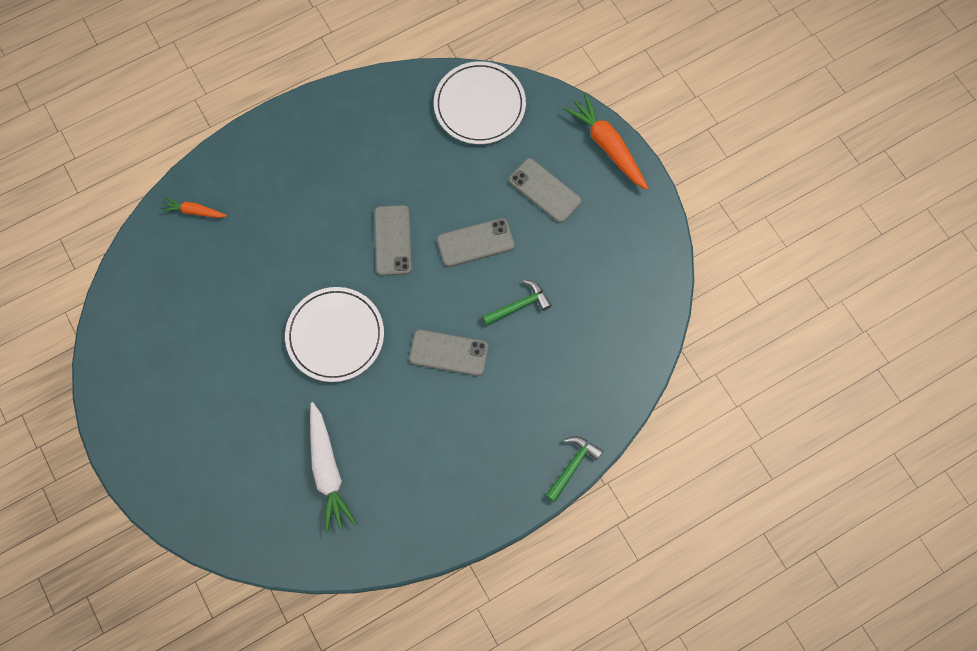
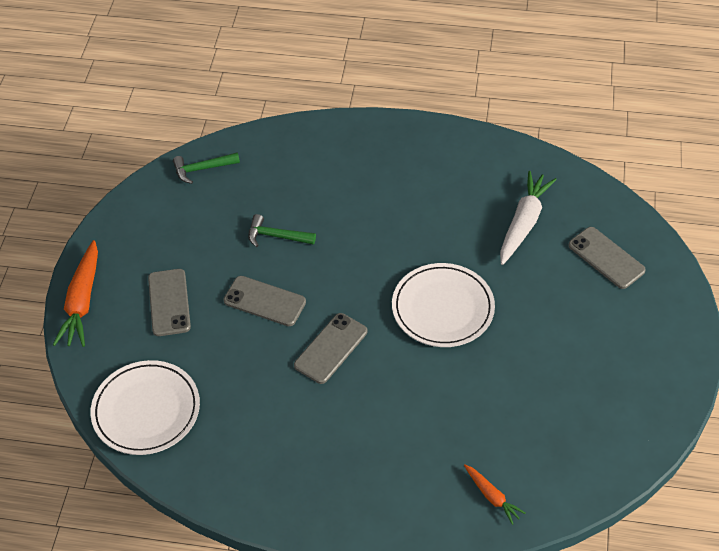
camera: 140 degrees left, 20 degrees down
grey phone [409,330,488,376] -> grey phone moved to [568,227,646,289]
green hammer [545,436,603,502] -> green hammer moved to [173,152,240,184]

